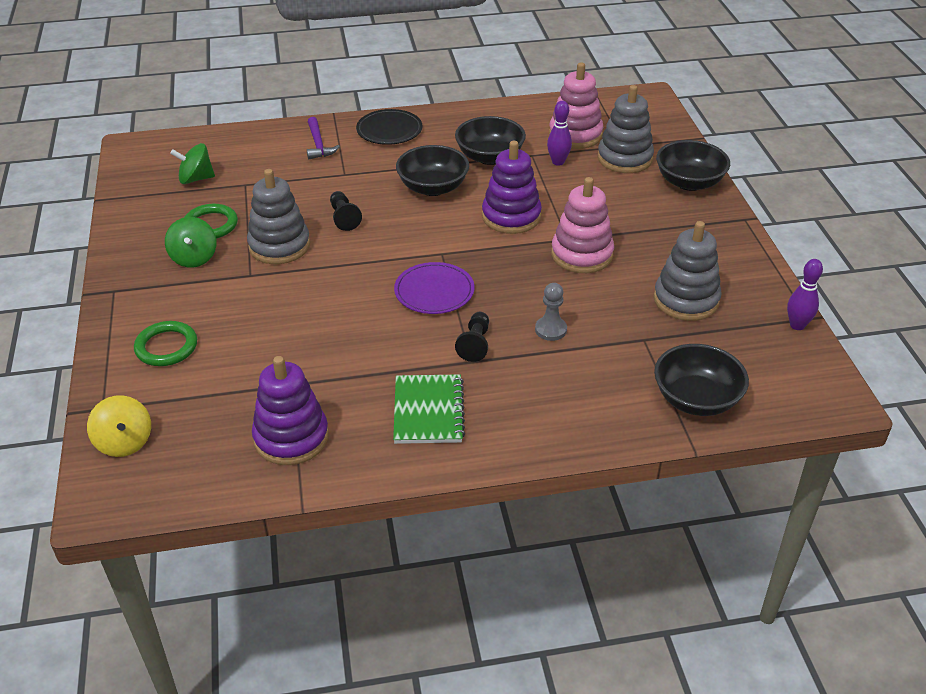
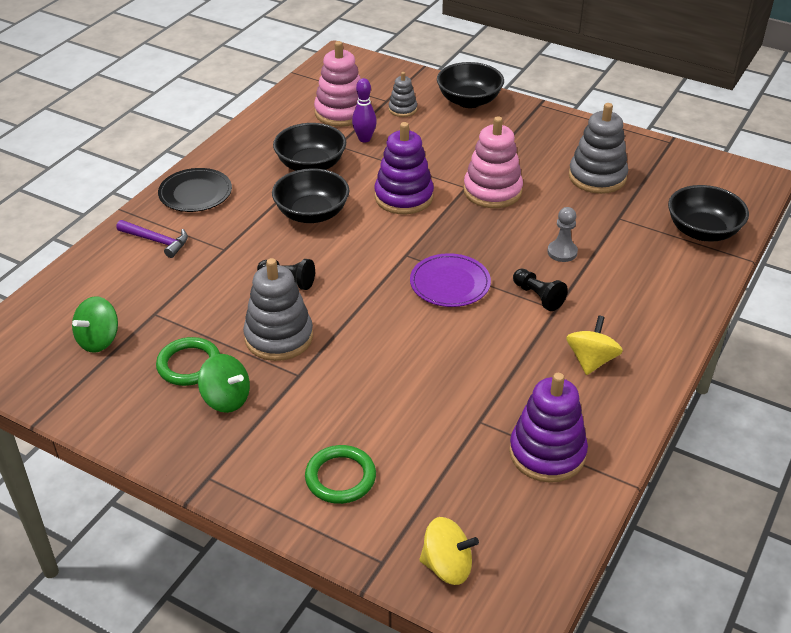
camera: 50 degrees left, 0 degrees up
green notebook [393,374,465,444] -> yellow spinning top [566,315,623,375]
grey stacking toy [597,85,654,173] -> grey stacking toy [389,72,417,117], size x0.54
purple bowling pin [787,259,823,330] -> none

